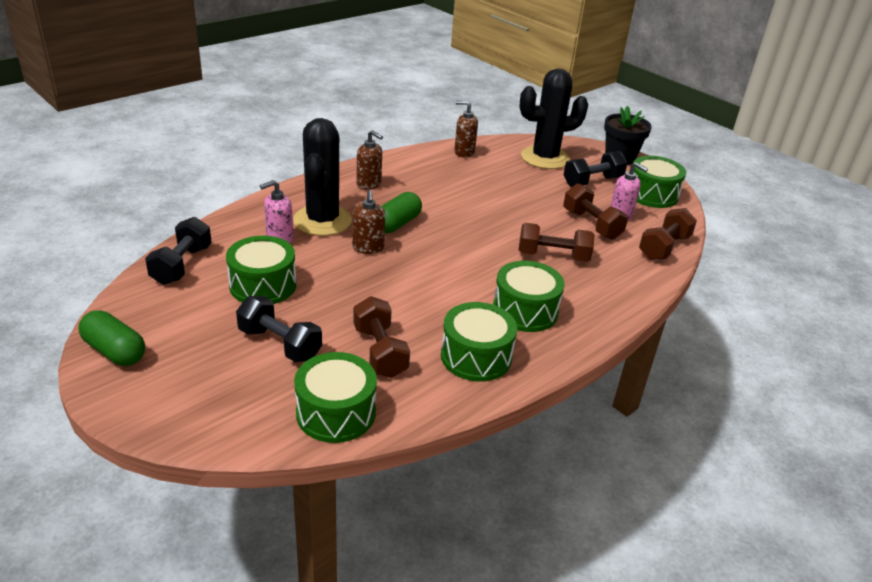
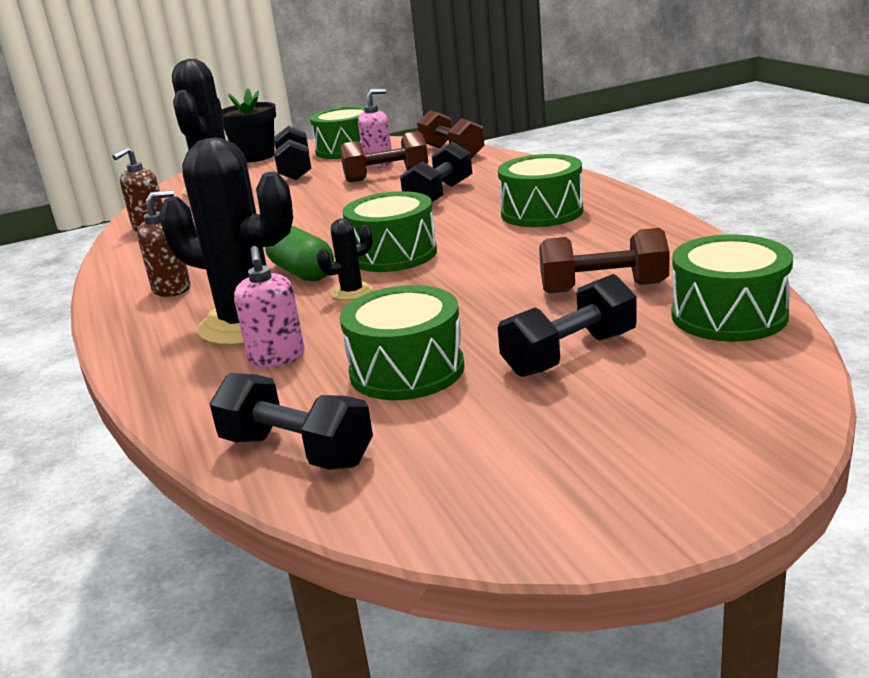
camera: 65 degrees left, 10 degrees down
green capsule [78,310,145,366] -> none
brown soap dispenser [352,190,385,254] -> black cactus [317,218,373,300]
green drum [441,302,517,382] -> green drum moved to [342,191,437,272]
brown dumbbell [519,223,595,262] -> black dumbbell [400,142,472,202]

